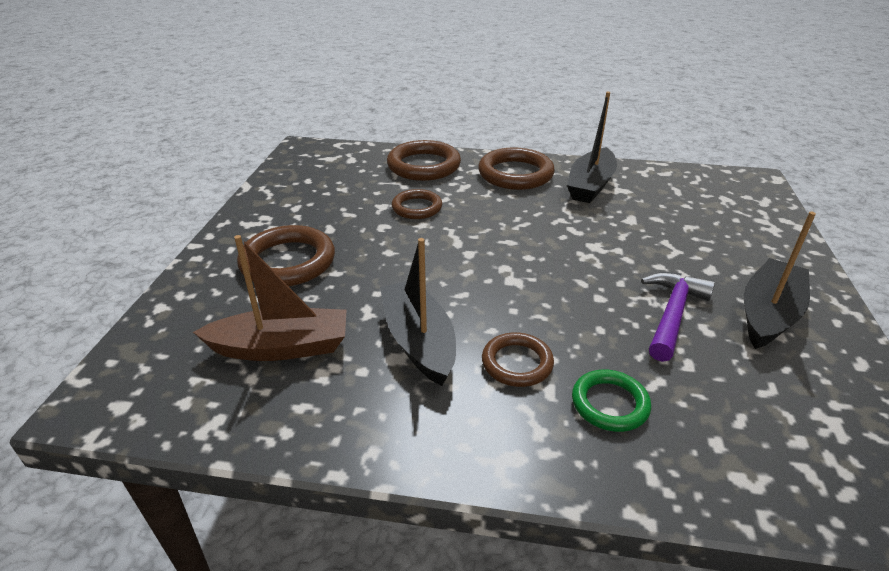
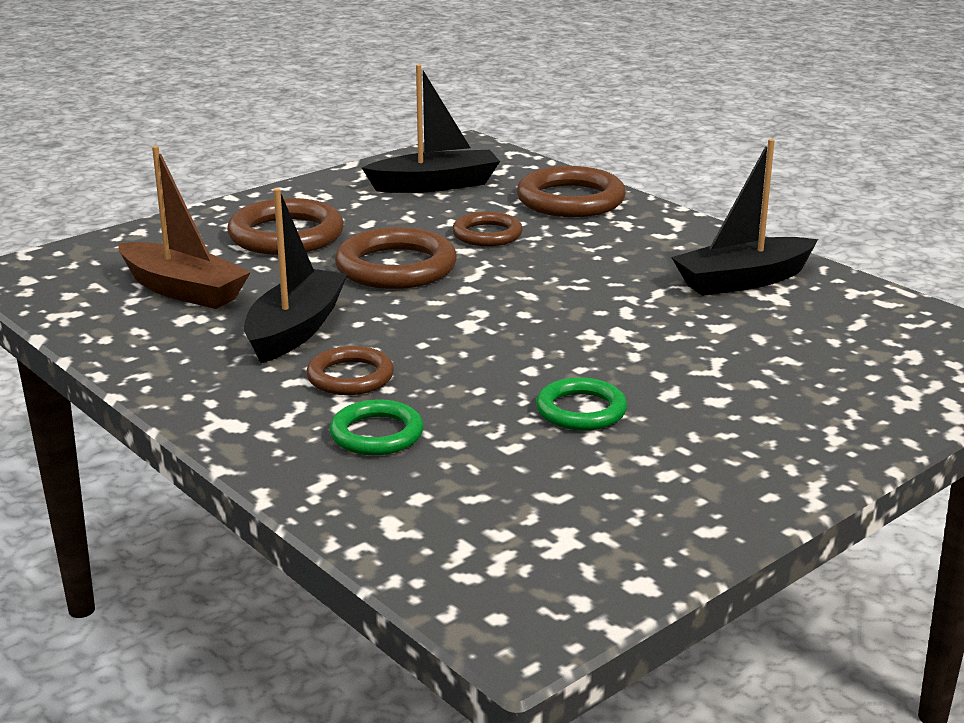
camera: 40 degrees right, 10 degrees down
brown ring [478,147,555,190] -> brown ring moved to [335,227,457,289]
purple hammer [641,272,715,362] -> green ring [536,377,627,431]
black boat [744,212,816,349] -> black boat moved to [362,64,500,193]

